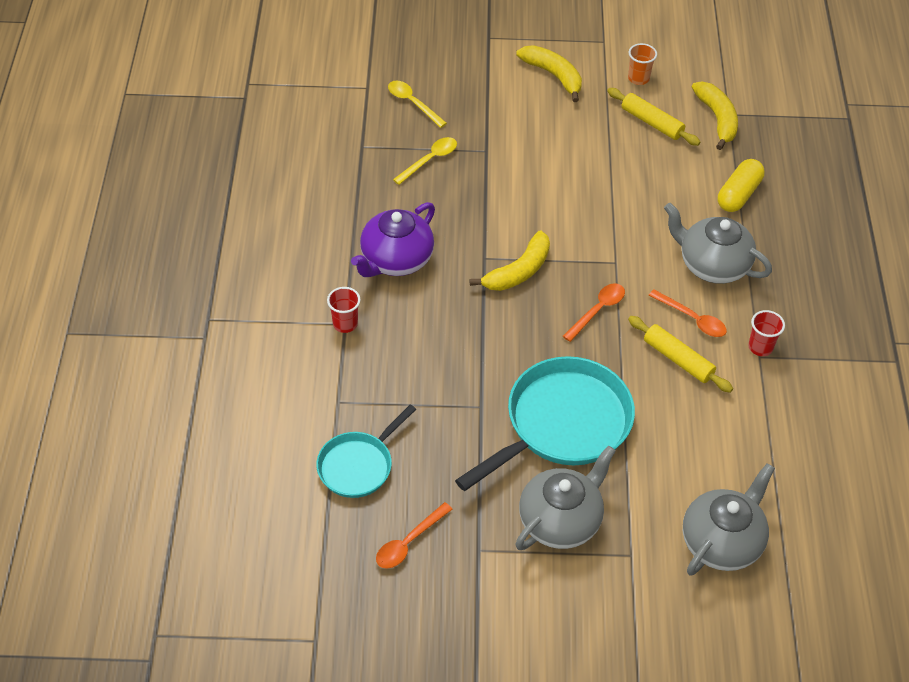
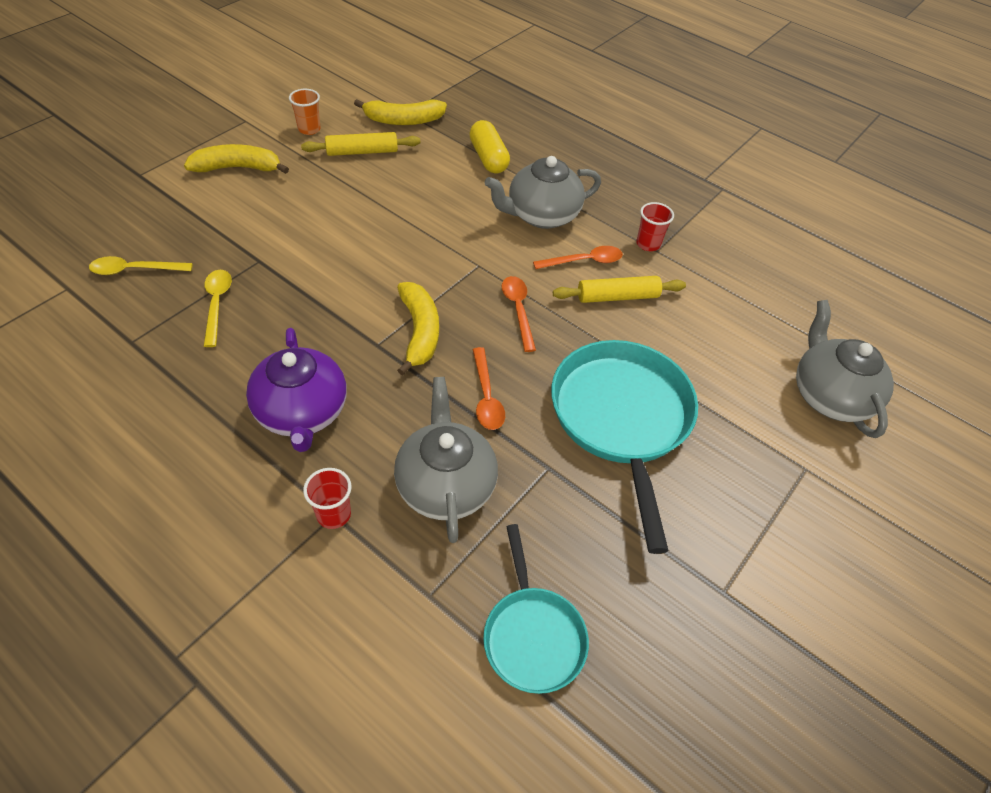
camera: 55 degrees left, 0 degrees up
orange spoon [376,502,453,569] -> orange spoon moved to [472,347,505,430]
grey teapot [516,446,616,550] -> grey teapot moved to [394,377,498,543]
yellow banana [692,81,738,150] -> yellow banana turned 150 degrees clockwise [354,99,447,125]

